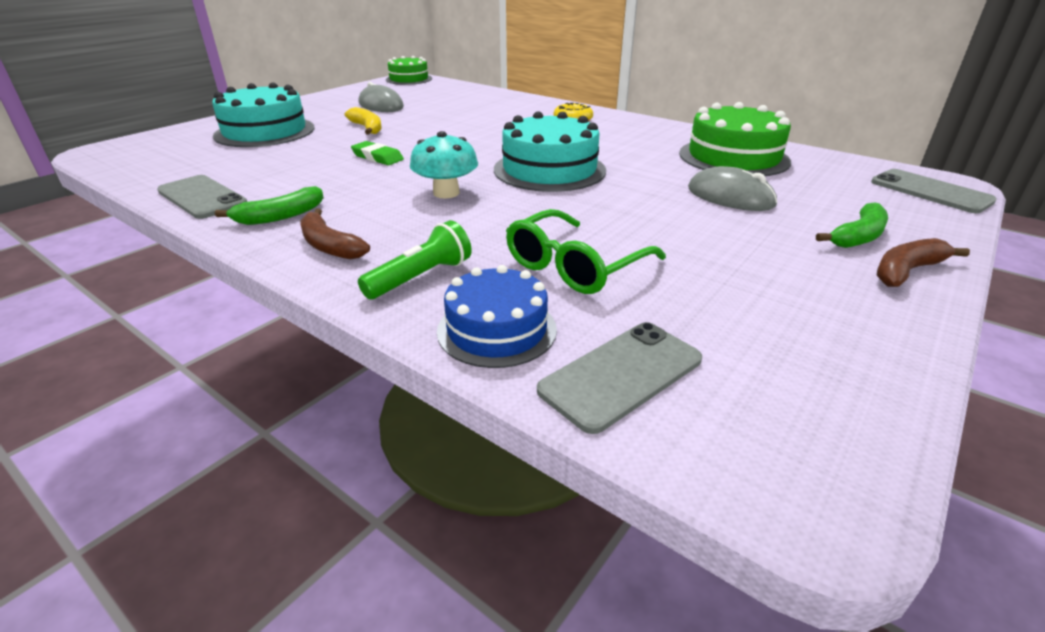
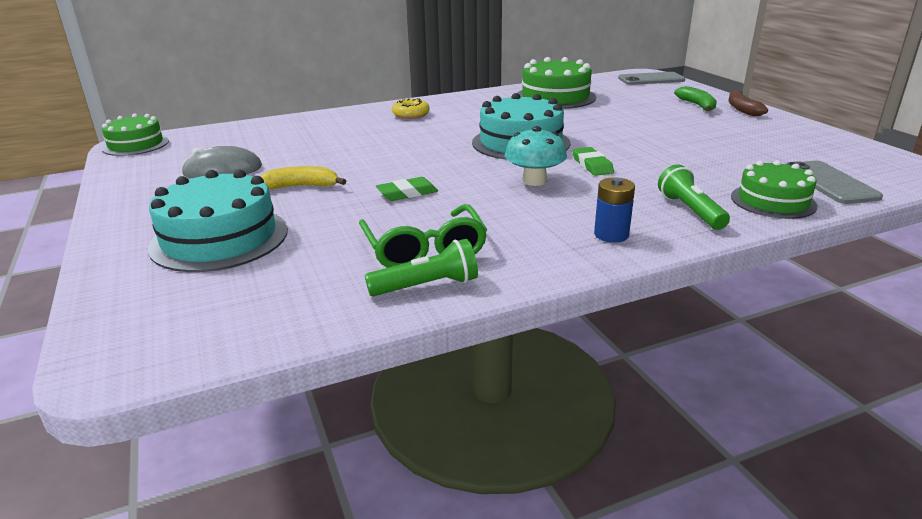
camera: 60 degrees left, 5 degrees down
grey phone [157,175,247,219] -> green flashlight [365,239,478,296]
green banana [215,186,324,225] -> none
brown banana [300,208,370,259] -> blue battery [594,177,635,243]
blue cake [437,265,557,368] -> green cake [731,160,818,219]
green glasses [506,209,666,294] -> green glasses moved to [359,204,487,268]
grey mouse [688,166,777,211] -> none
none -> green eraser [572,147,614,176]

